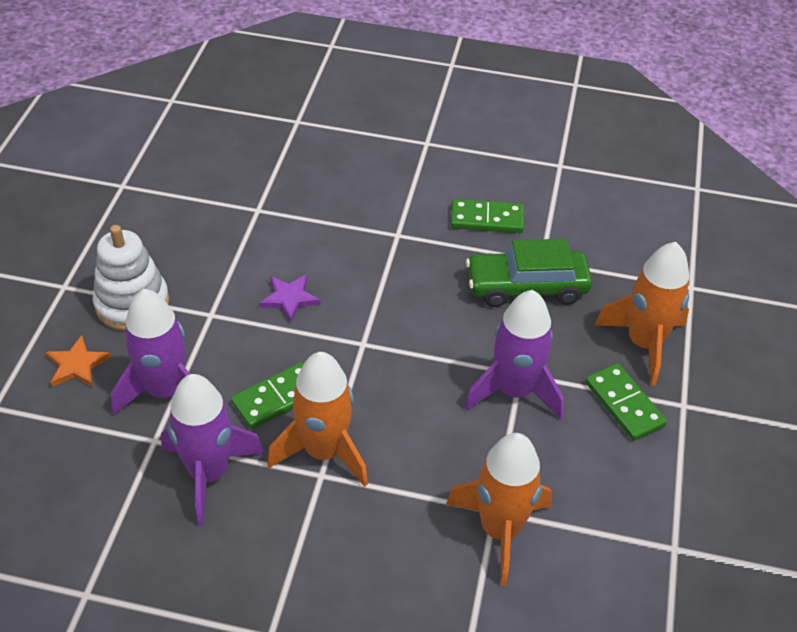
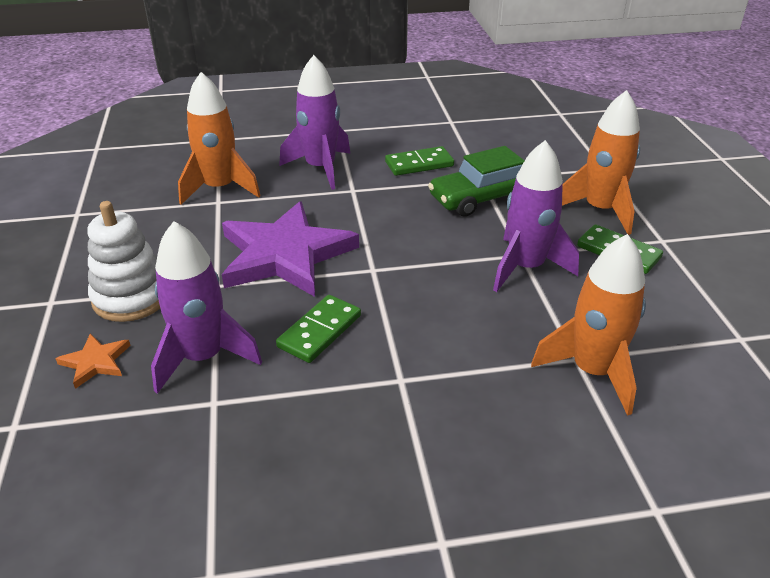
camera: 20 degrees left, 10 degrees down
purple rocket [161,374,264,526] -> purple rocket moved to [279,55,350,190]
purple star [259,274,321,322] -> purple star [222,201,359,297], size x2.40
orange rocket [267,352,368,487] -> orange rocket moved to [178,72,261,205]

